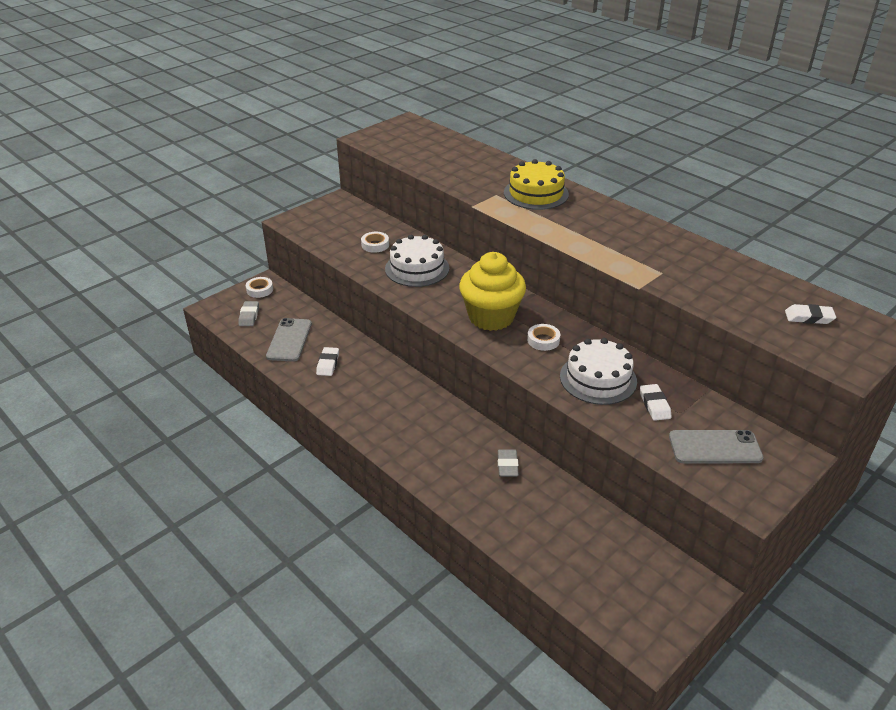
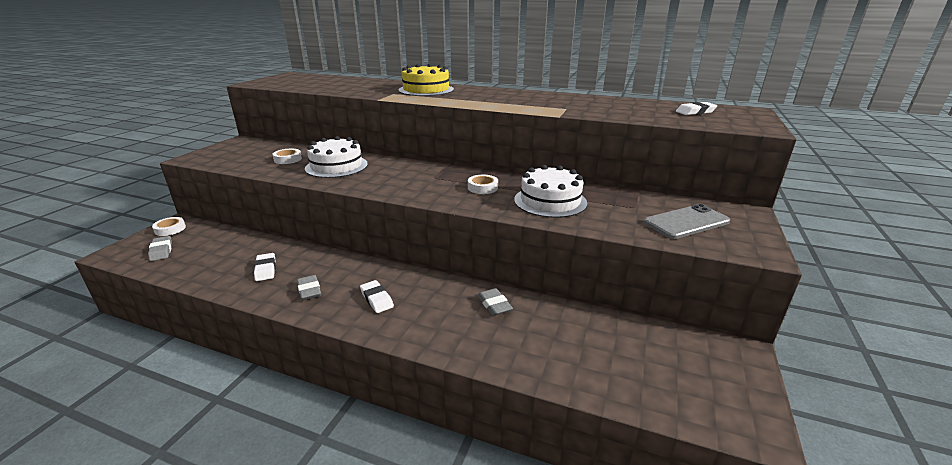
camera: 25 degrees left, 10 degrees down
grey phone [266,318,312,362] -> none
yellow cupcake [459,252,526,331] -> none
white eraser [640,384,672,421] -> white eraser moved to [360,280,394,313]
none -> grey eraser [297,275,321,301]

